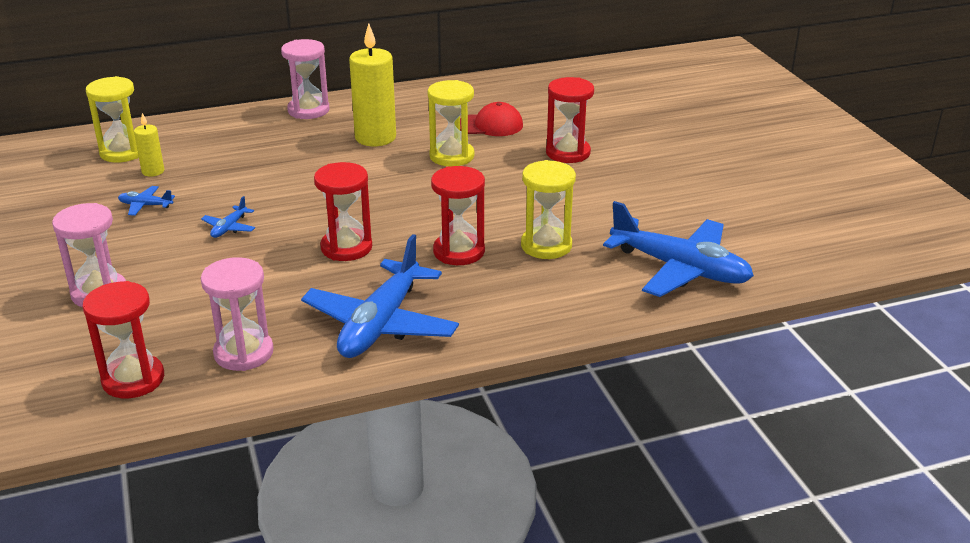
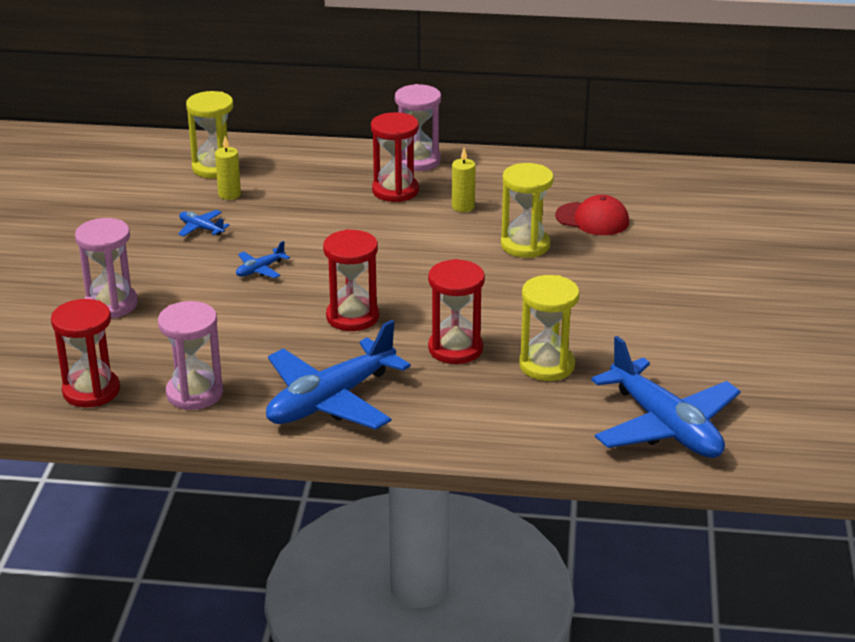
camera: 25 degrees right, 0 degrees up
yellow candle [349,23,396,146] -> yellow candle [452,148,476,212], size x0.51
red hourglass [546,77,594,163] -> red hourglass moved to [371,112,419,202]

